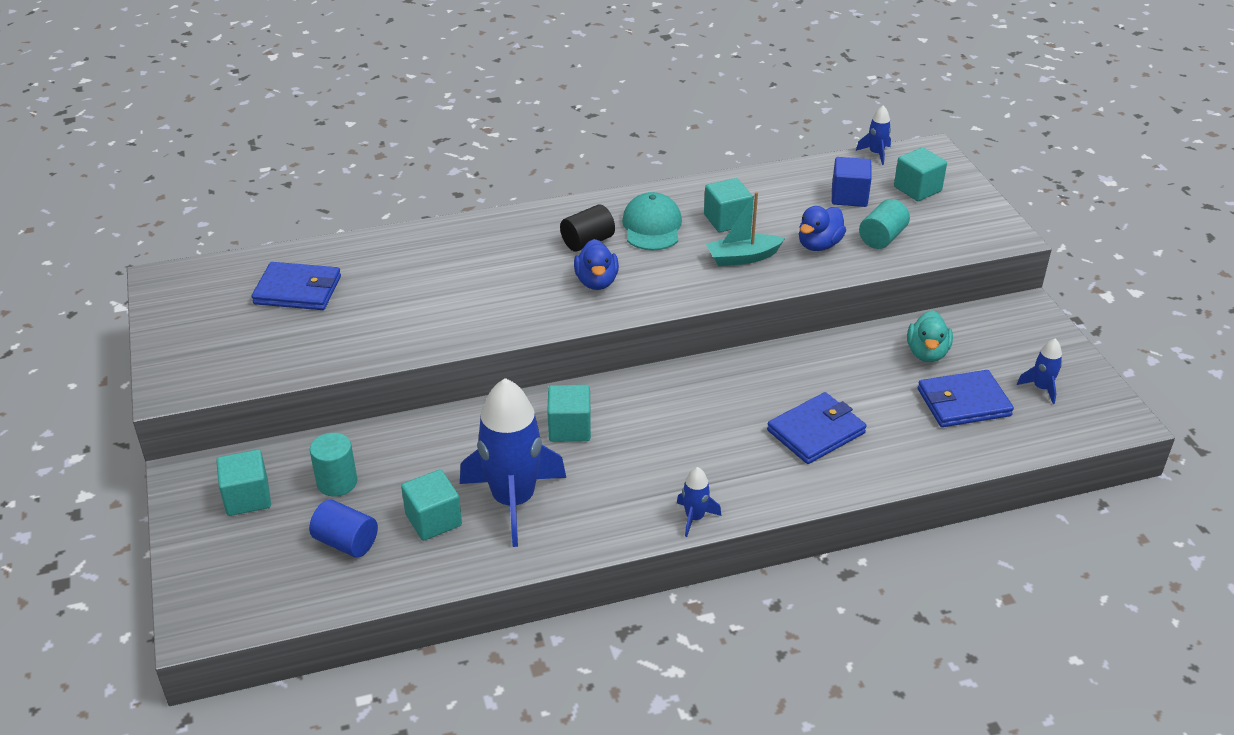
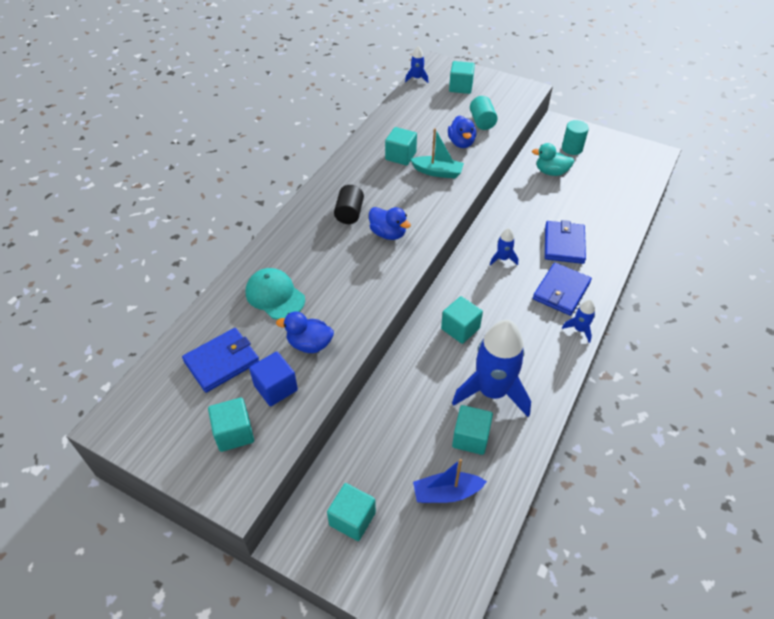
camera: 45 degrees left, 10 degrees up
blue cylinder [309,499,378,558] -> blue boat [413,459,487,503]
turquoise cylinder [310,433,357,497] -> turquoise cylinder moved to [562,120,589,155]
turquoise cap [622,192,682,250] -> turquoise cap moved to [246,268,305,319]
turquoise boat [706,192,785,266] -> turquoise boat turned 105 degrees counterclockwise [410,128,464,178]
blue cube [832,157,872,207] -> blue cube moved to [249,352,298,406]
turquoise duck [907,310,953,362] -> turquoise duck turned 135 degrees clockwise [532,143,574,176]
blue wallet [918,370,1014,427] -> blue wallet moved to [533,262,592,316]
blue rocket [1017,339,1062,404] -> blue rocket moved to [490,228,518,265]
none -> turquoise cube [208,398,254,452]
none -> blue duck [276,311,334,353]

